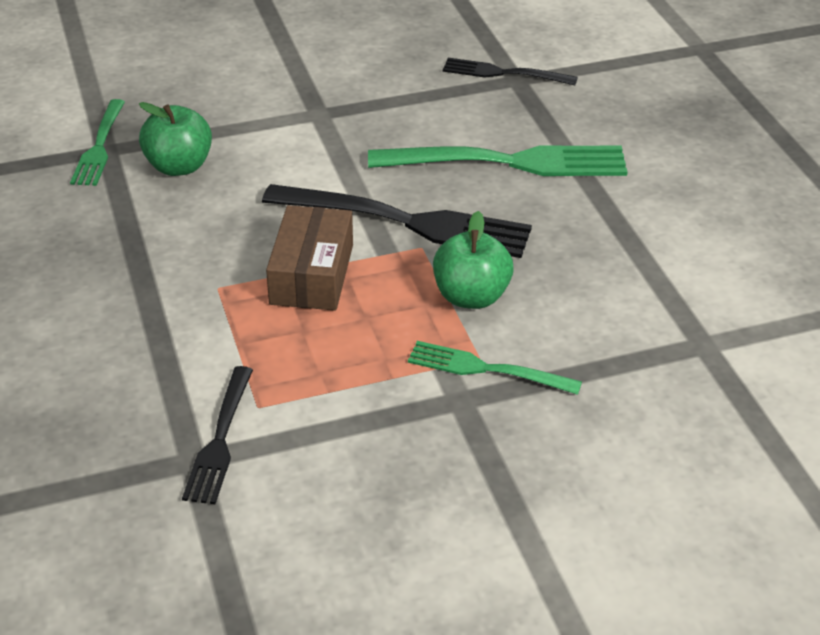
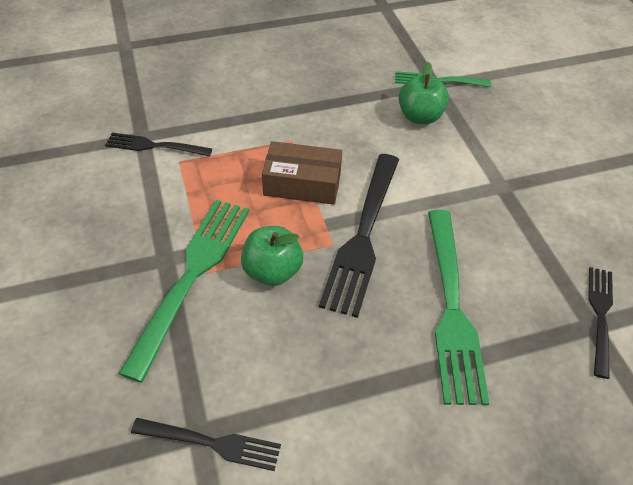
camera: 90 degrees right, 10 degrees up
green fork [408,341,582,395] -> green fork [118,200,249,383], size x1.76
none -> black fork [131,418,281,471]

